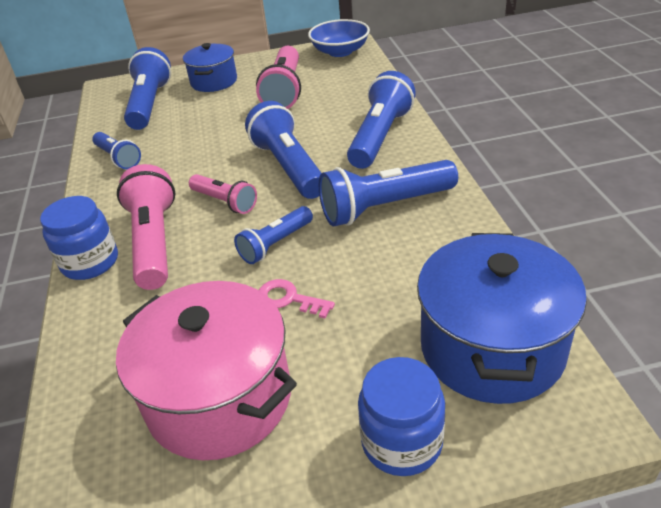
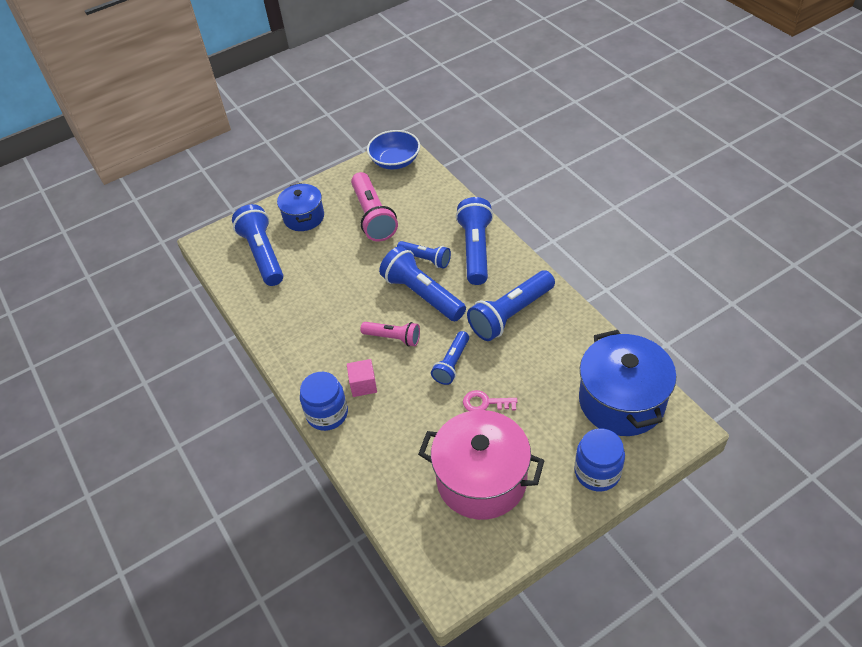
camera: 20 degrees left, 10 degrees up
blue flashlight [92,132,141,169] -> blue flashlight moved to [397,241,451,269]
pink flashlight [117,164,176,290] -> pink cube [347,359,377,397]

